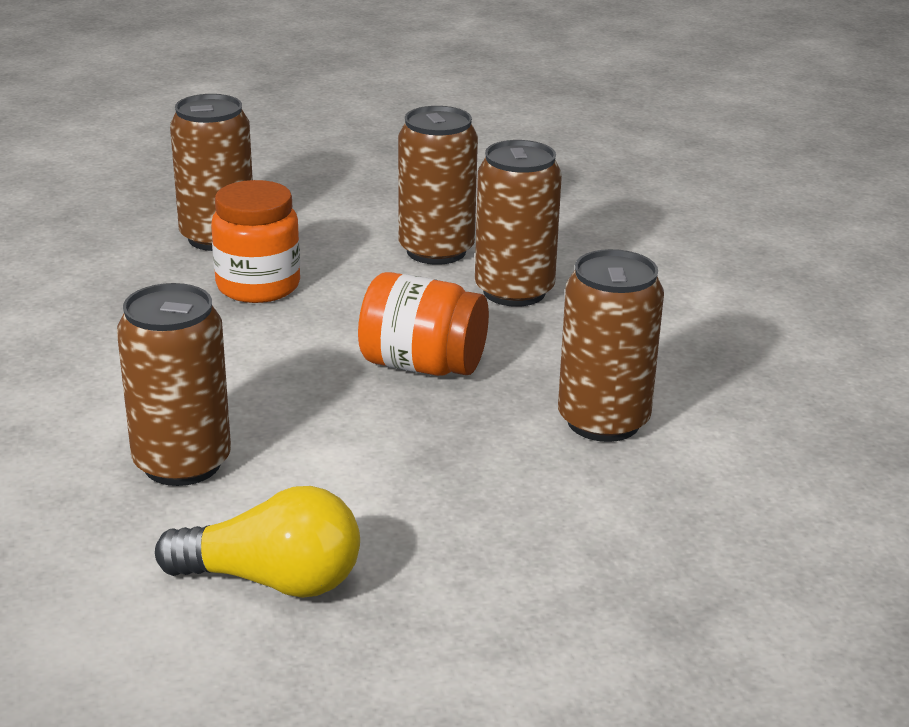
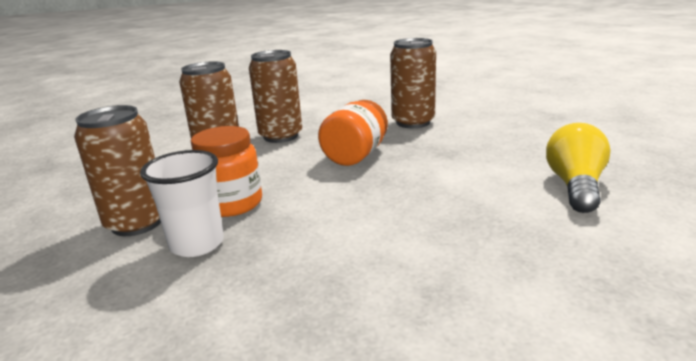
camera: 80 degrees left, 5 degrees down
brown can [117,283,231,486] -> none
none -> white cup [140,150,224,257]

